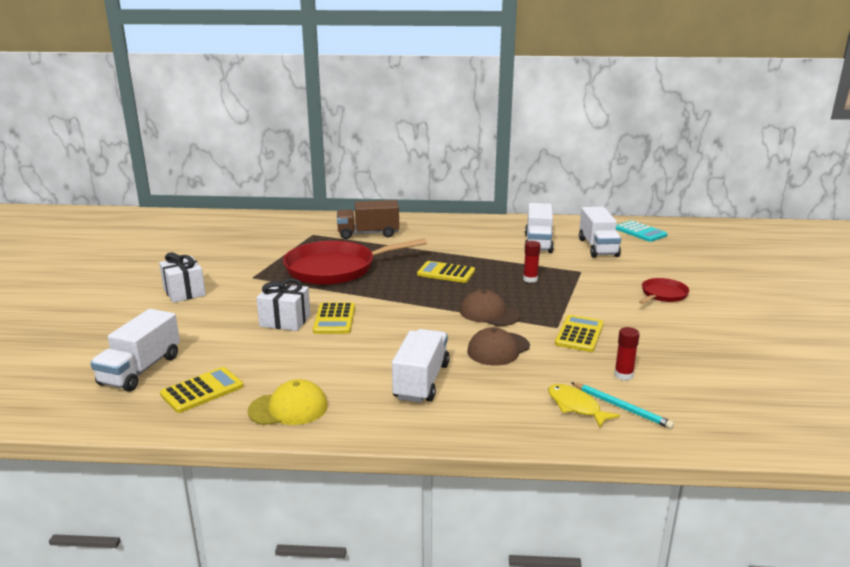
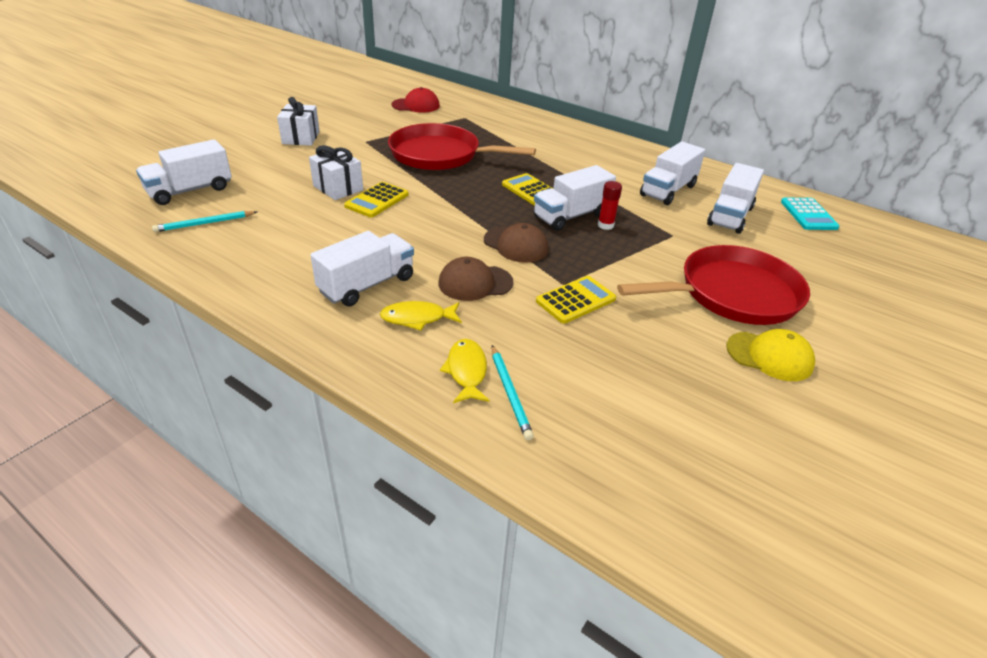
camera: 30 degrees right, 15 degrees up
yellow calculator [160,367,244,413] -> turquoise pencil [152,211,257,232]
yellow cap [248,379,328,425] -> yellow cap moved to [726,329,815,381]
brown truck [337,200,399,239] -> none
brown cap [460,290,520,326] -> brown cap turned 150 degrees clockwise [484,223,548,263]
red glue stick [614,327,640,381] -> none
red pan [639,278,690,304] -> red pan [617,245,810,325], size x2.09
none -> yellow fish [380,301,462,331]
none -> red cap [391,87,440,113]
none -> white truck [534,165,616,231]

